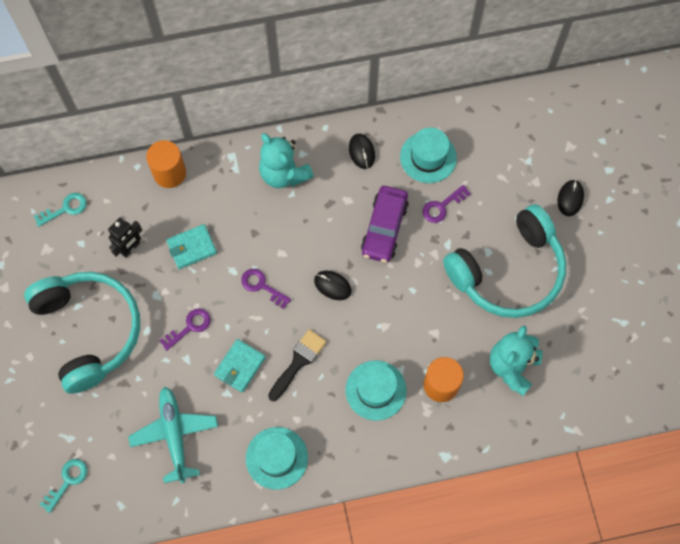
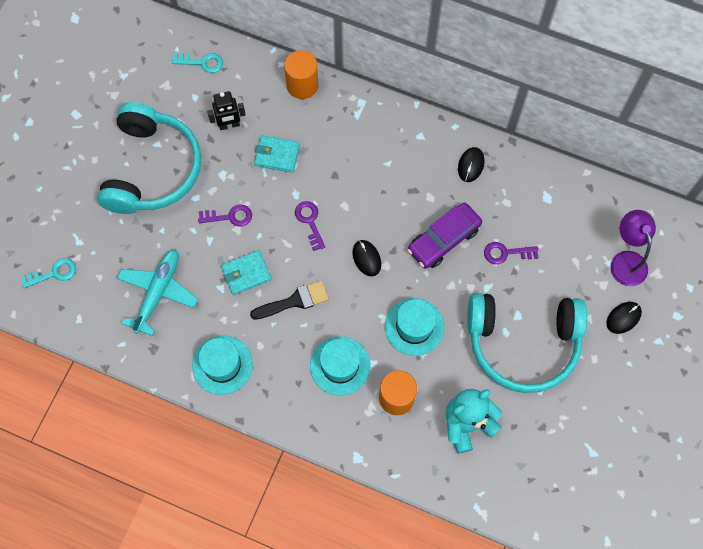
camera: 35 degrees right, 0 degrees up
turquoise teddy bear [259,133,314,188] -> none
turquoise hat [400,128,457,183] -> turquoise hat moved to [385,298,444,356]
none -> purple lamp [610,210,656,286]

